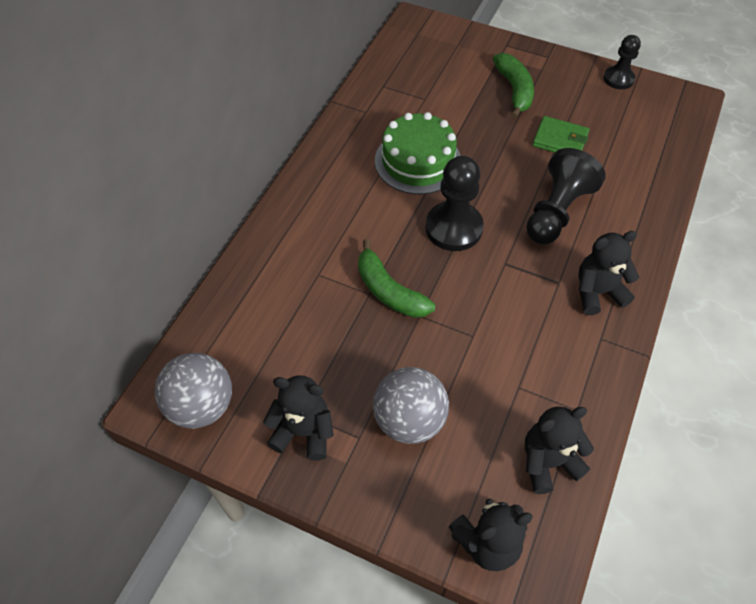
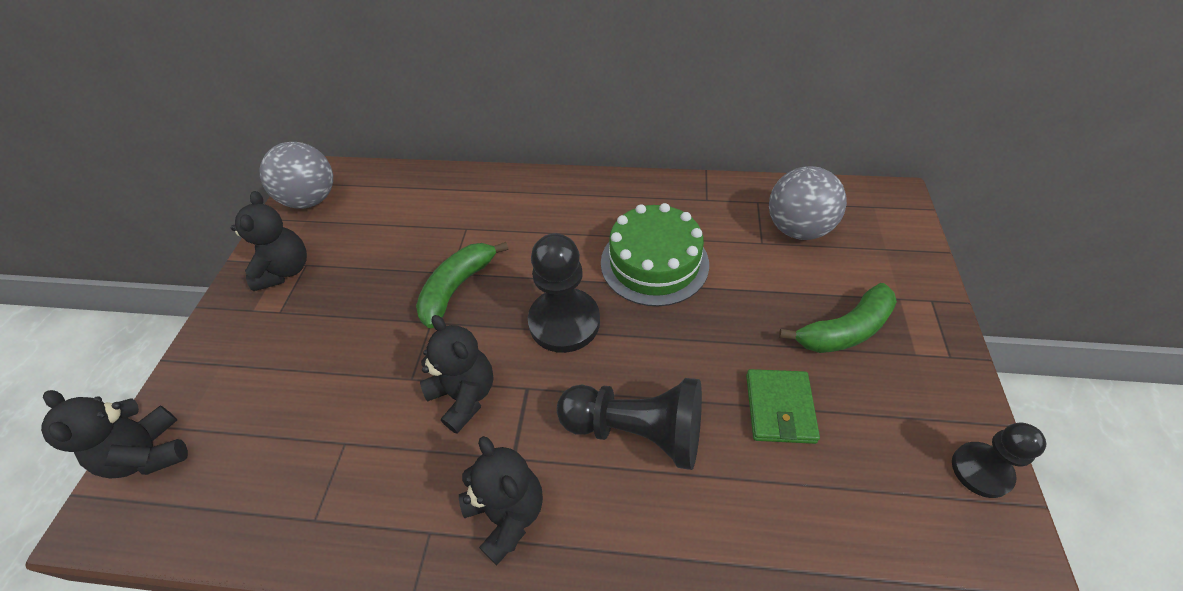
camera: 75 degrees right, 5 degrees down
grey ball [373,367,449,444] -> grey ball moved to [769,166,847,240]
black teddy bear [525,407,594,494] -> black teddy bear moved to [420,315,494,434]

